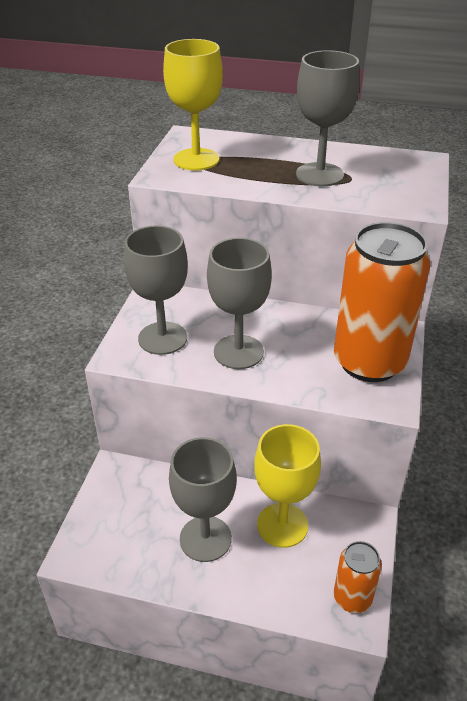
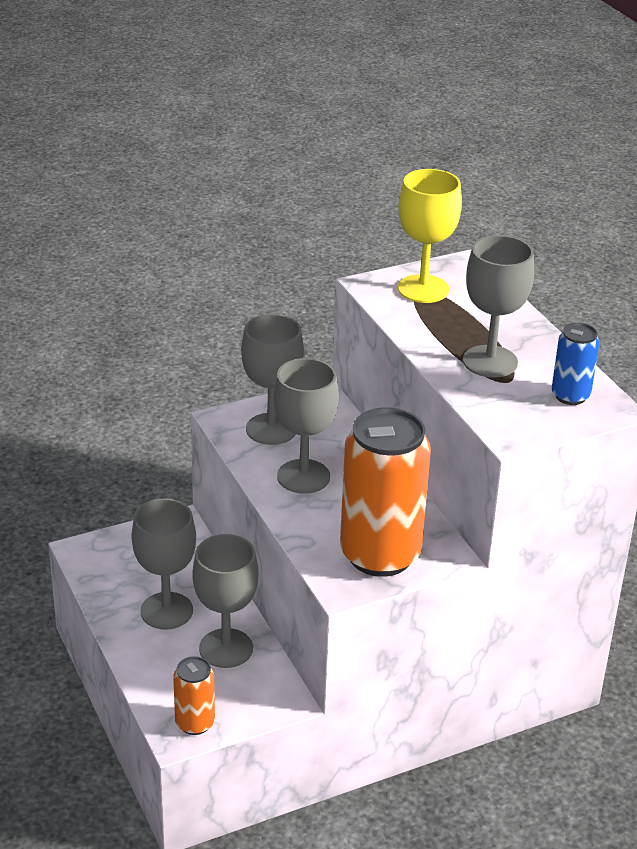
camera: 50 degrees right, 5 degrees down
yellow goblet [254,424,321,548] -> grey goblet [192,534,259,668]
none -> blue can [552,323,599,405]

